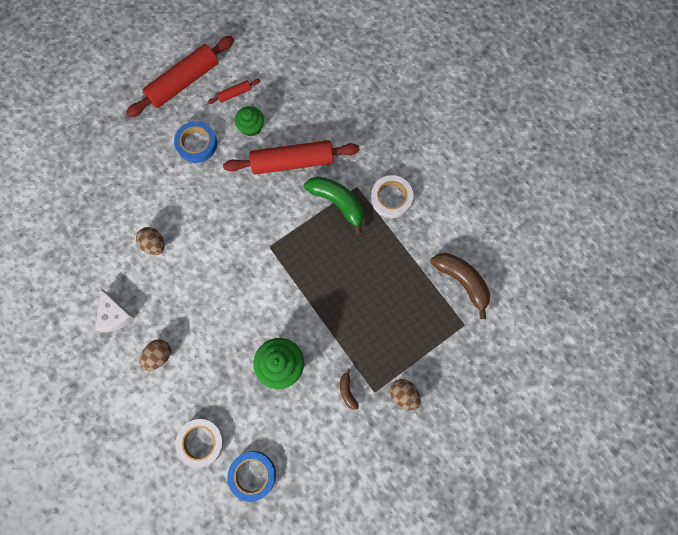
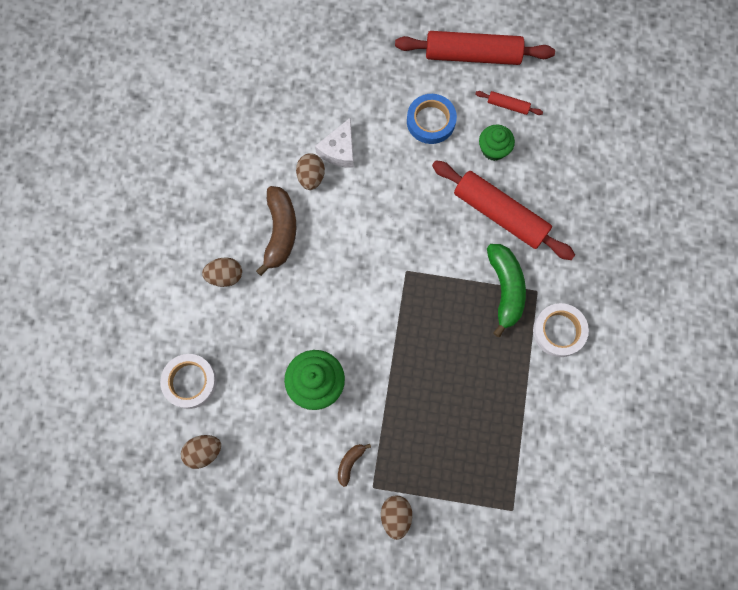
camera: 45 degrees right, 0 degrees up
white cheese [95,289,135,332] -> white cheese moved to [315,118,354,168]
blue tape [228,451,276,502] -> brown egg [181,435,221,469]
brown banana [430,253,490,319] -> brown banana moved to [256,186,296,276]

